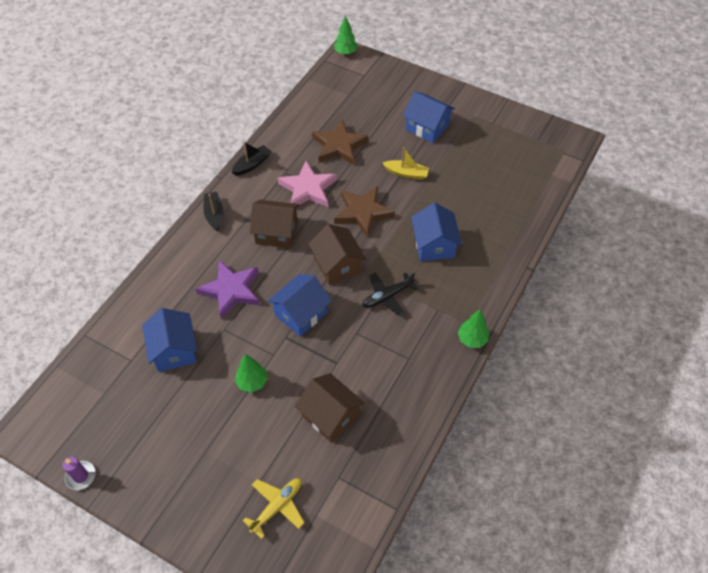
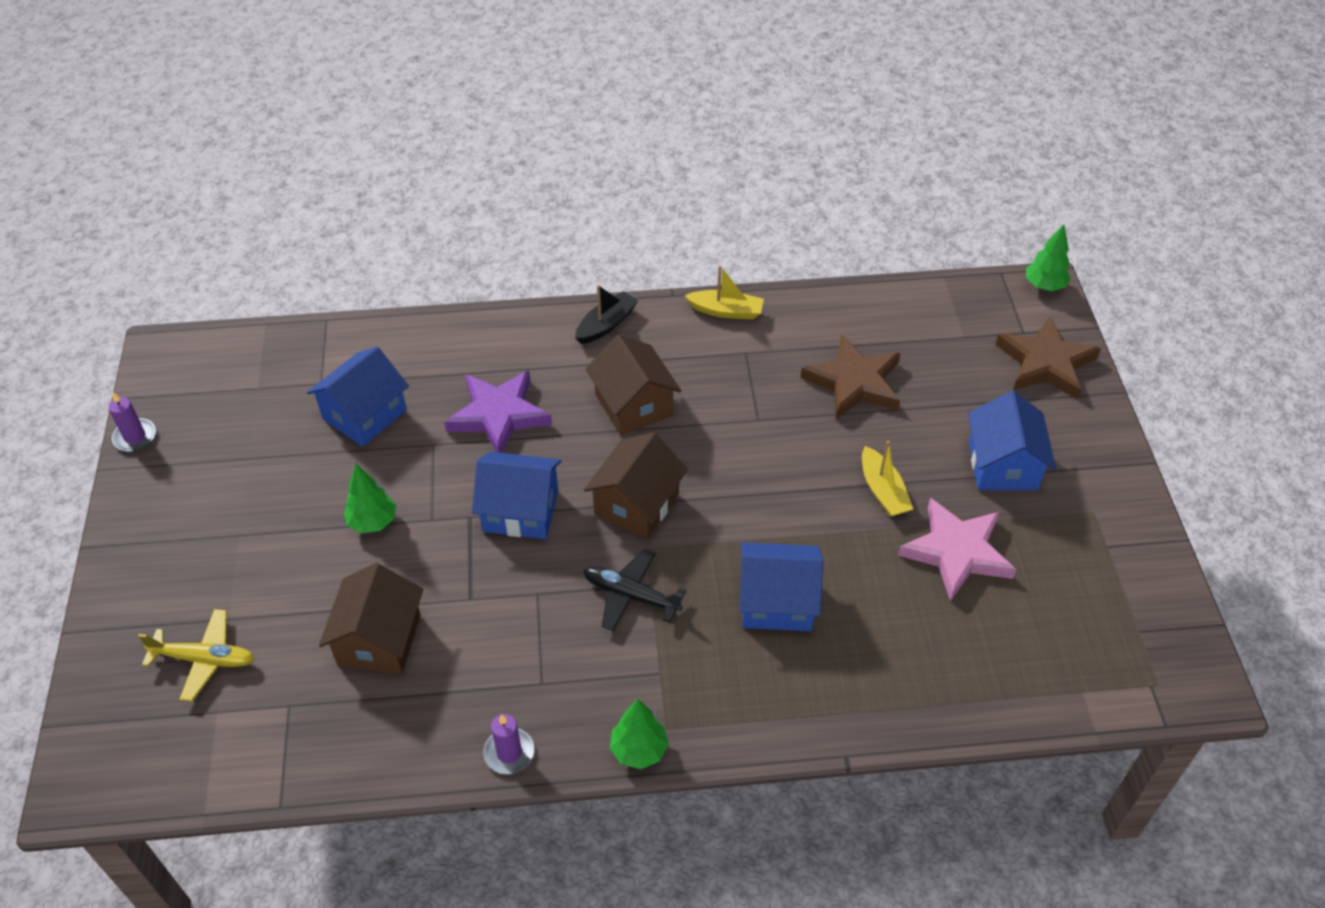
camera: 55 degrees right, 5 degrees down
black boat [231,142,271,176] -> yellow boat [684,265,764,319]
pink star [278,161,337,207] -> pink star moved to [898,498,1016,601]
brown star [334,186,395,238] -> brown star moved to [995,316,1101,400]
blue house [411,203,462,261] -> blue house turned 45 degrees clockwise [740,542,823,631]
none -> purple candle [483,714,534,774]

